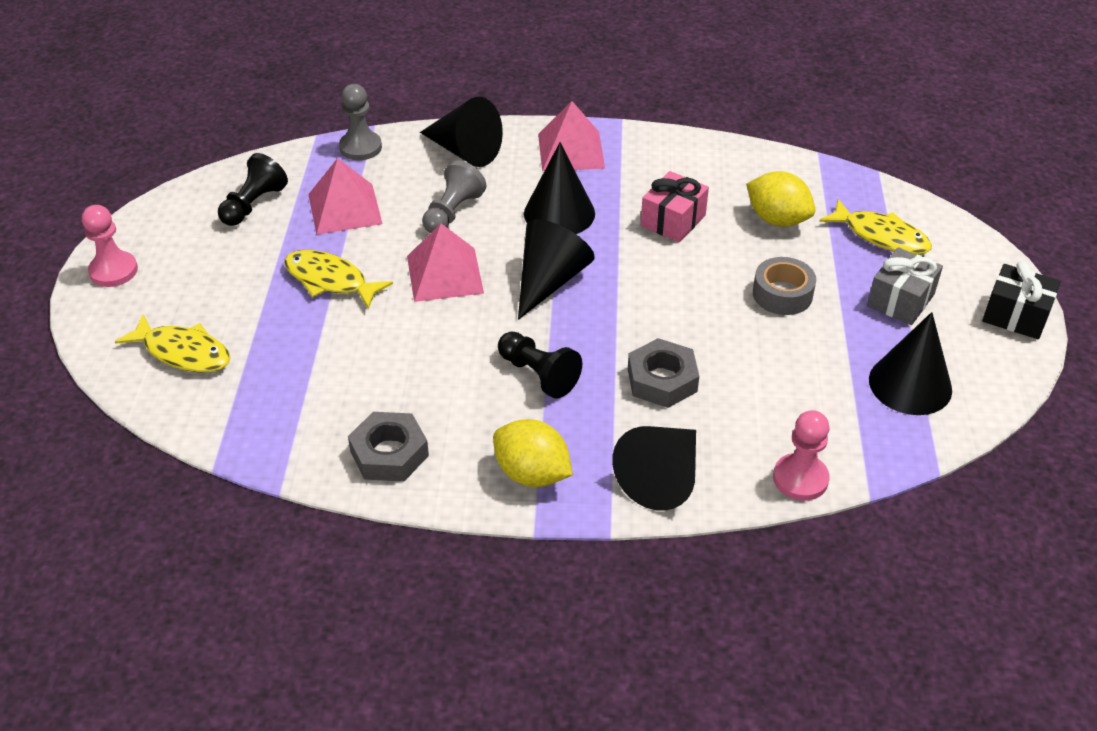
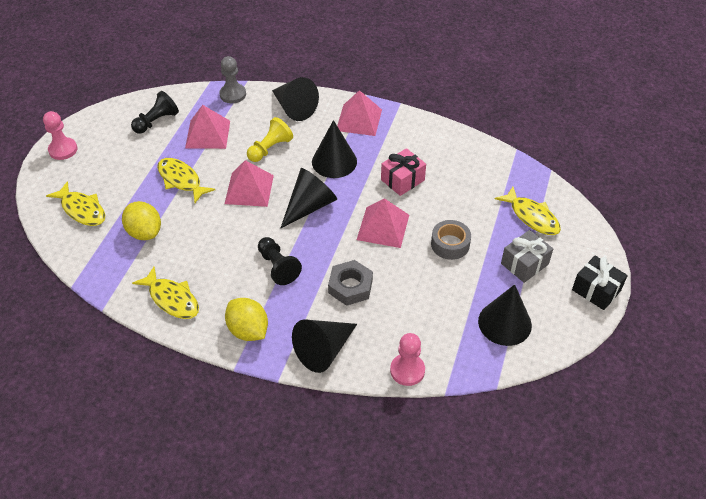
camera: 15 degrees right, 5 degrees up
grey nut [348,412,429,481] -> yellow fish [132,267,199,319]
grey pawn [422,160,486,233] -> yellow pawn [247,117,293,162]
yellow lemon [746,171,815,227] -> yellow lemon moved to [122,201,161,240]
none -> pink pyramid [357,198,409,248]

